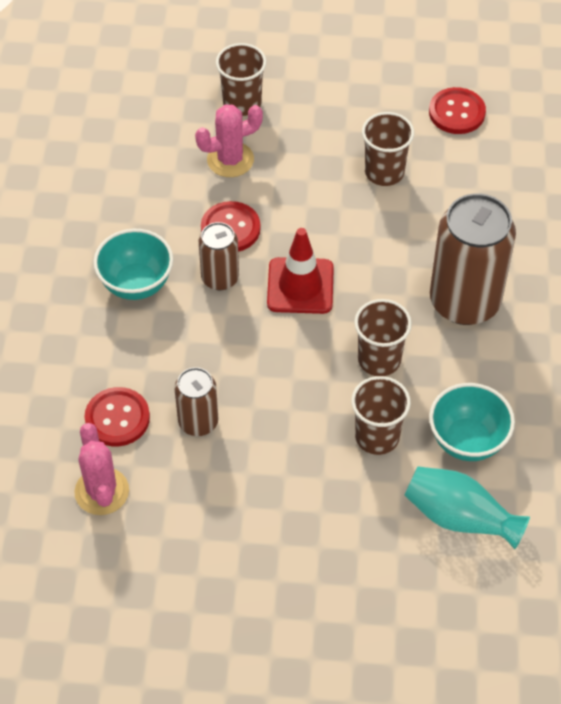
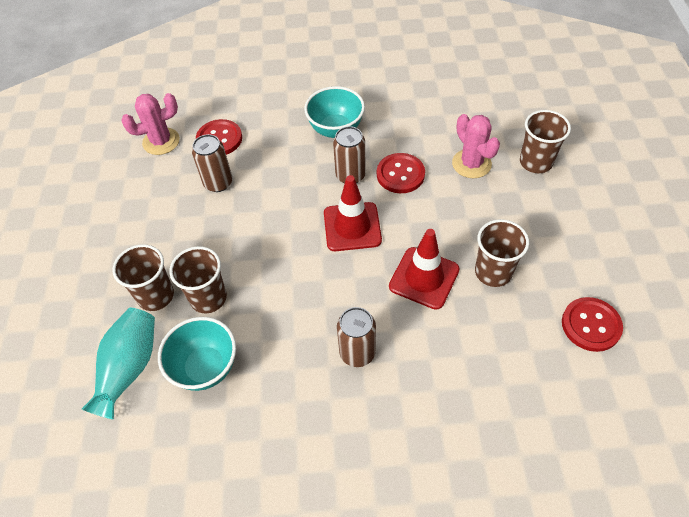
camera: 85 degrees right, 0 degrees up
brown cup [354,299,412,376] -> brown cup moved to [113,244,174,311]
brown can [430,193,516,325] -> brown can [337,307,376,367], size x0.53
none -> red traffic cone [389,229,460,310]

